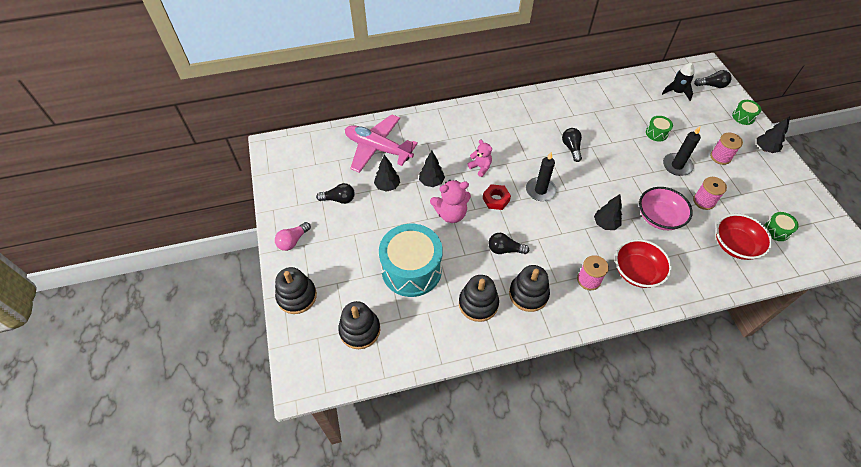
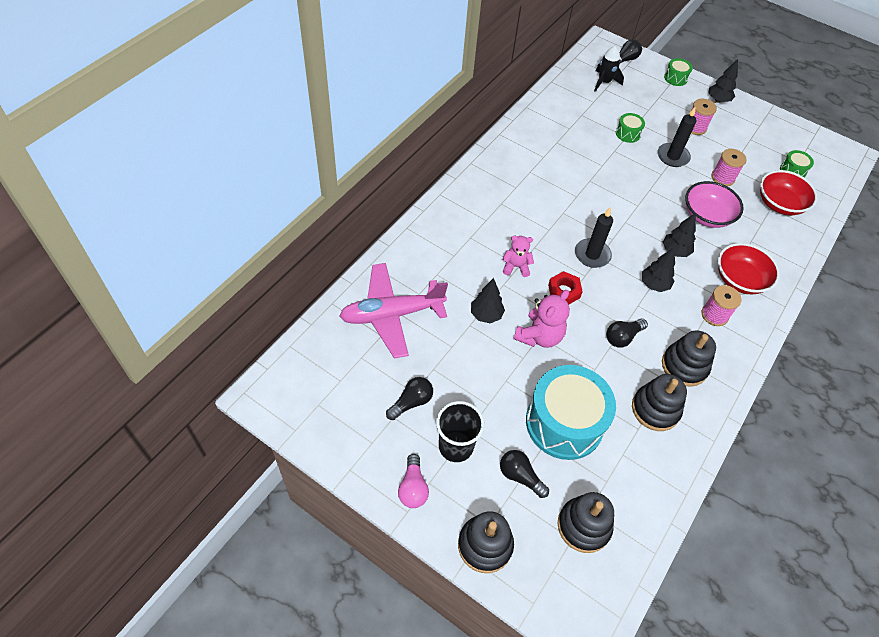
camera: 45 degrees left, 0 degrees up
black tree [374,155,400,192] -> black tree moved to [642,248,675,292]
black light bulb [562,128,582,162] -> black light bulb moved to [500,450,549,498]
none -> black cup [436,401,484,462]

